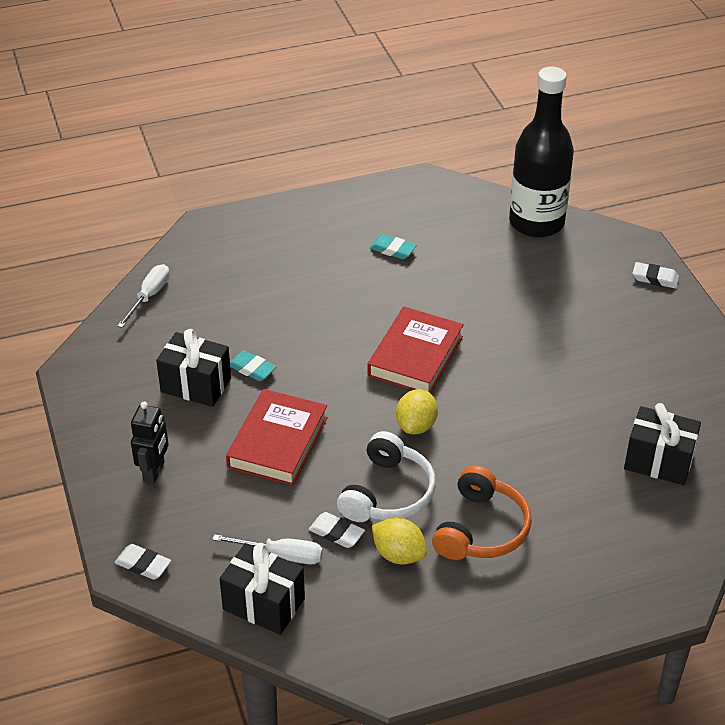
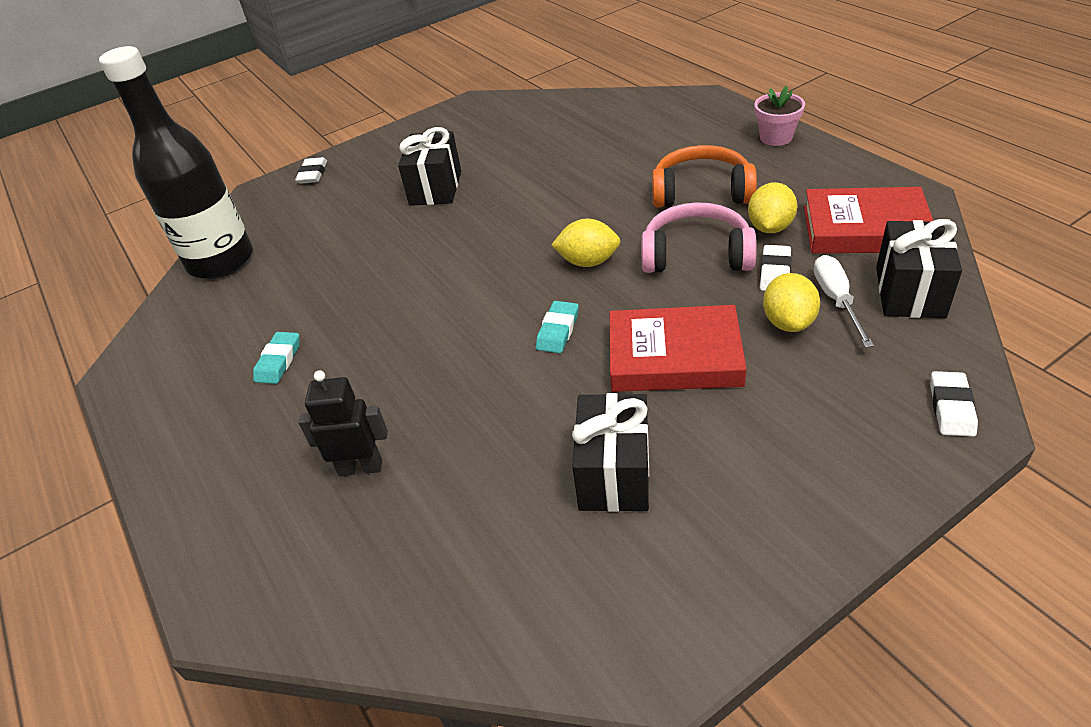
camera: 100 degrees left, 0 degrees up
white screwdriver [117,264,170,328] -> none
black robot [131,402,169,484] -> black robot moved to [298,370,388,476]
turquoise eraser [230,351,276,381] -> turquoise eraser moved to [536,301,579,353]
white headphones [337,431,436,522] -> pink headphones [641,202,757,273]
red book [367,307,464,393] -> red book moved to [804,187,933,253]
black gift [624,403,701,485] -> black gift moved to [398,127,461,206]
none -> pink flower pot [754,86,805,146]
none -> yellow lemon [763,273,820,332]

